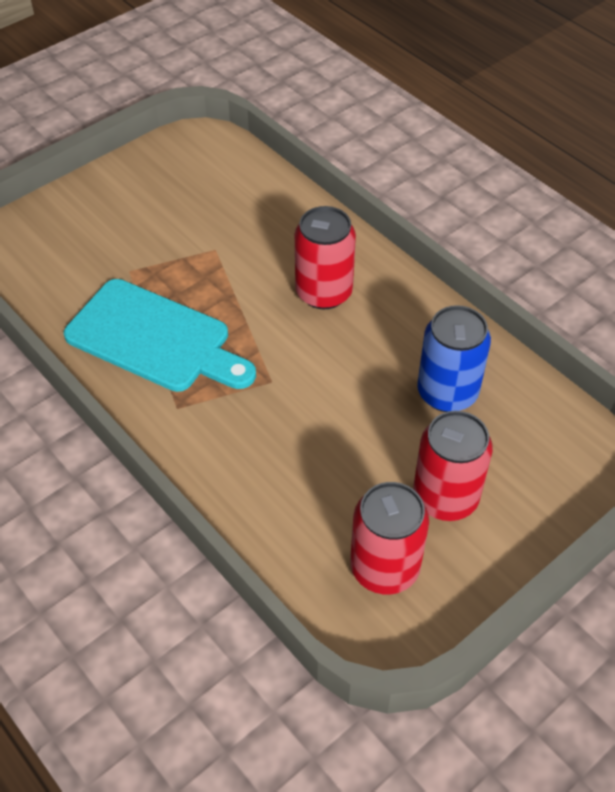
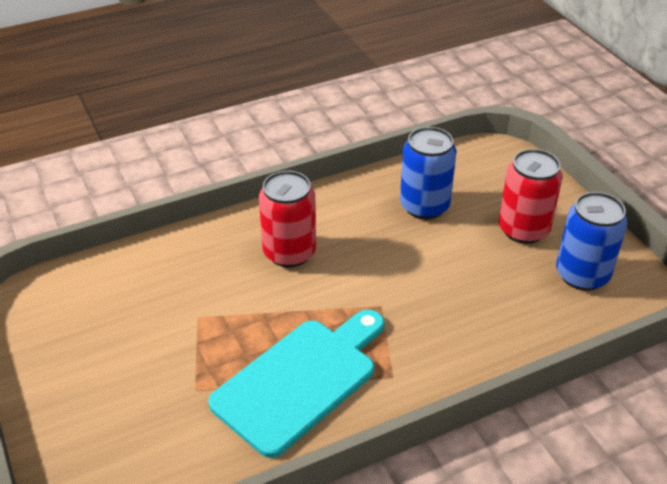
camera: 75 degrees left, 10 degrees down
red can [350,482,429,594] -> blue can [556,192,627,291]

